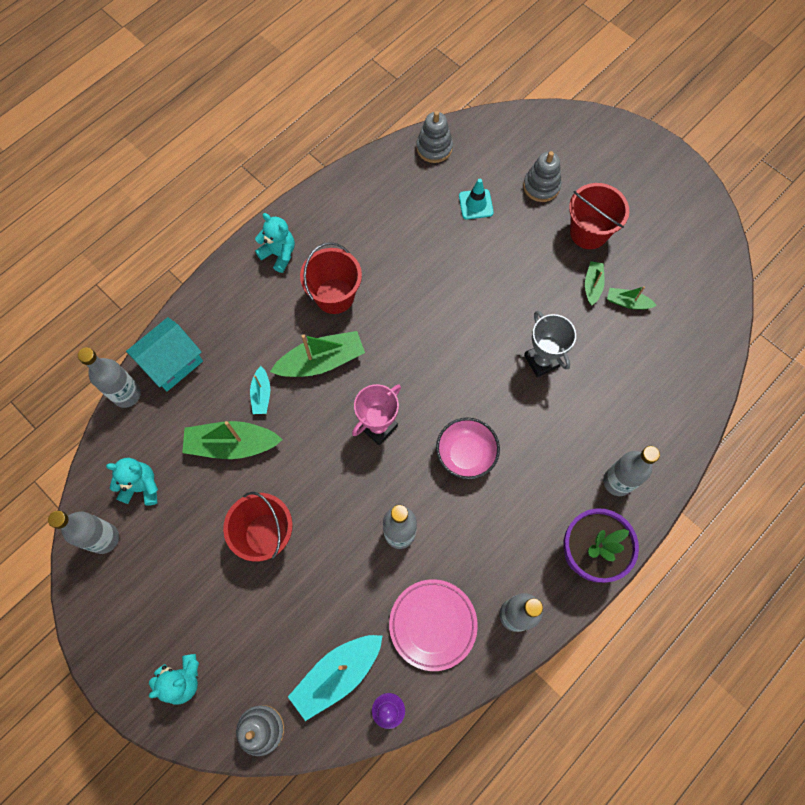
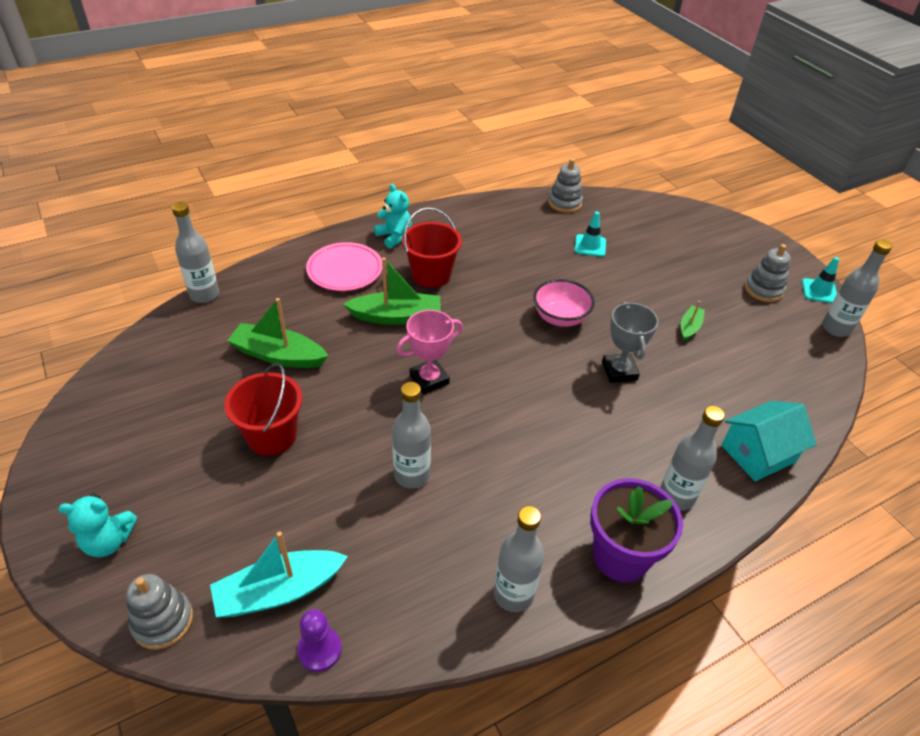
camera: 15 degrees right, 25 degrees down
grey bottle [48,510,119,554] -> grey bottle moved to [822,239,892,337]
turquoise teddy bear [106,458,158,506] -> none
turquoise house [126,317,203,391] -> turquoise house moved to [722,401,817,481]
turquoise boat [250,366,270,414] -> none
pink plate [389,579,478,671] -> pink plate moved to [306,242,382,291]
pink bowl [436,418,500,479] -> pink bowl moved to [533,279,595,327]
grey stacking toy [523,151,562,202] -> grey stacking toy moved to [745,244,791,302]
red bucket [569,183,629,249] -> none
green boat [607,286,657,310] -> none
none -> turquoise traffic cone [802,257,839,303]

